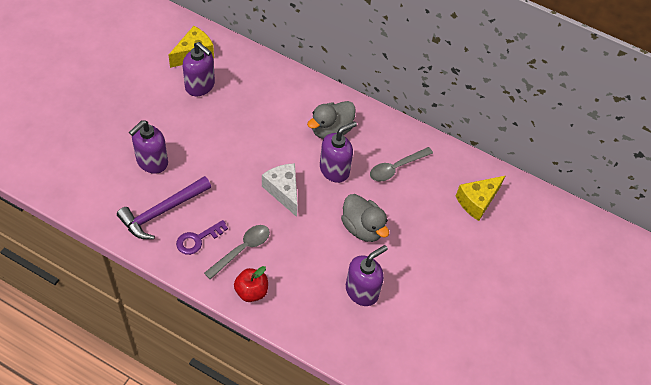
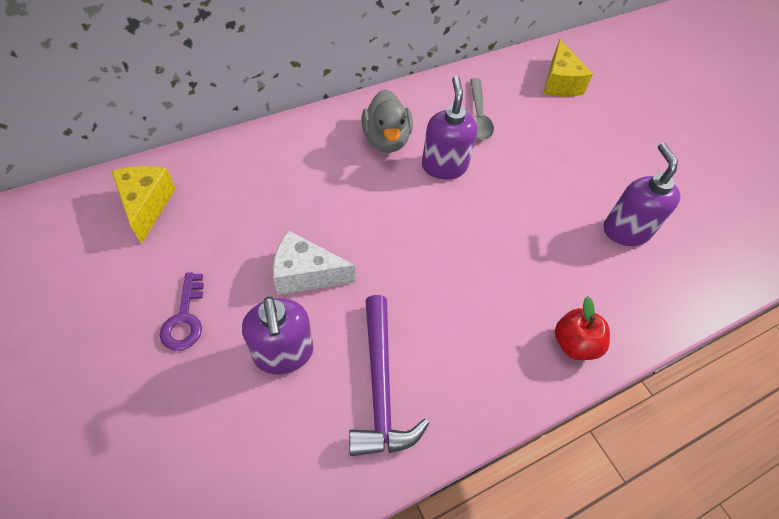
camera: 55 degrees left, 0 degrees up
purple key [176,220,228,255] -> purple key moved to [160,272,204,351]
purple soap dispenser [182,42,215,96] -> none
grey spoon [204,225,270,280] -> none
white cheese [262,163,298,217] -> white cheese moved to [273,230,355,295]
grey duck [341,194,389,242] -> none

